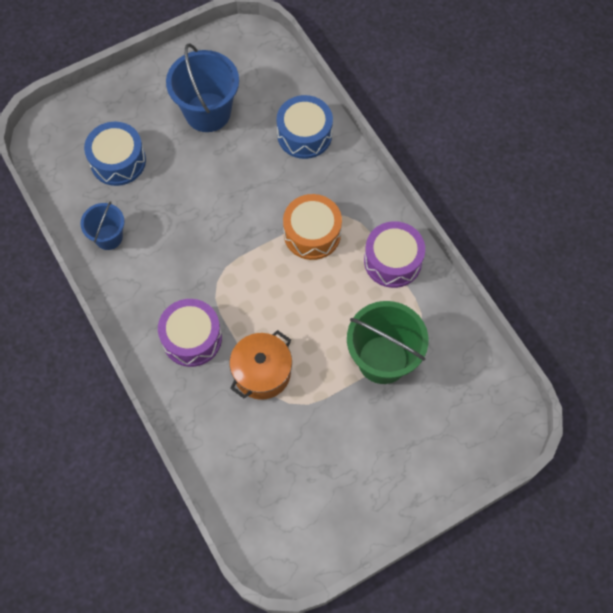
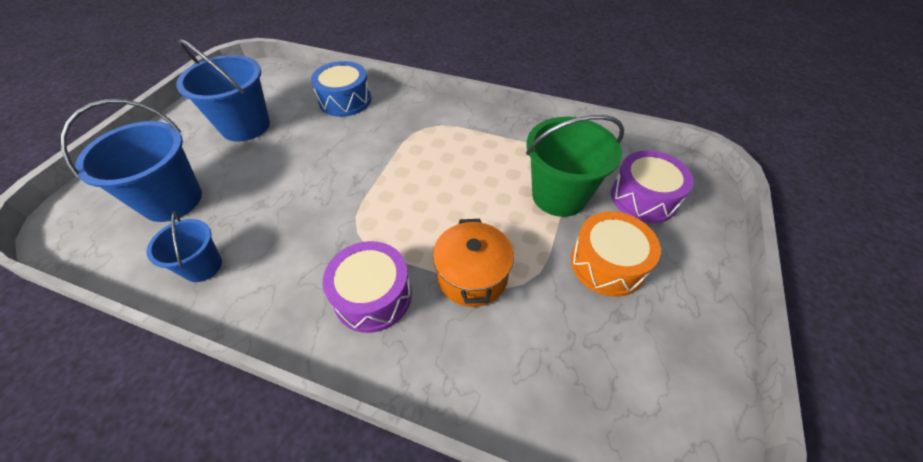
camera: 40 degrees left, 15 degrees down
blue drum [84,122,146,186] -> blue bucket [61,99,202,222]
orange drum [283,194,342,260] -> orange drum moved to [571,211,661,297]
purple drum [364,221,425,288] -> purple drum moved to [611,150,693,223]

